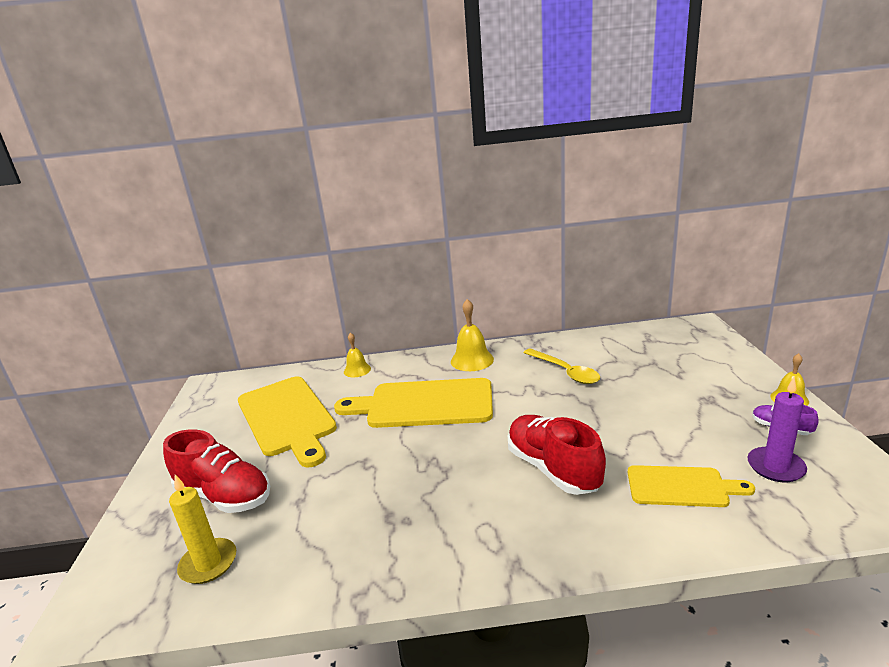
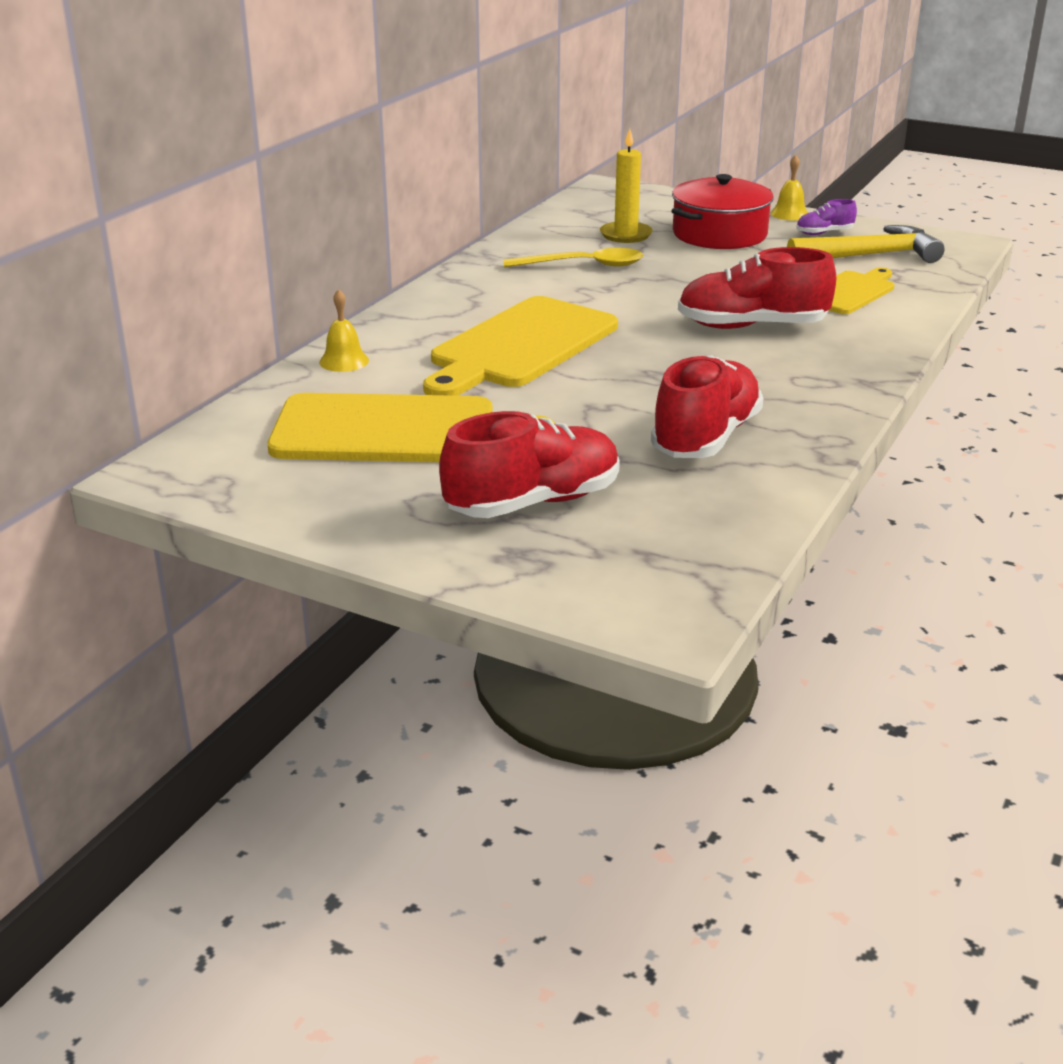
camera: 60 degrees left, 5 degrees up
yellow candle [169,475,236,584] -> yellow candle moved to [600,129,653,243]
yellow bell [451,299,494,371] -> none
purple candle [747,378,807,482] -> yellow hammer [787,225,945,263]
none -> red shoe [651,355,763,458]
none -> red pot [671,174,773,249]

